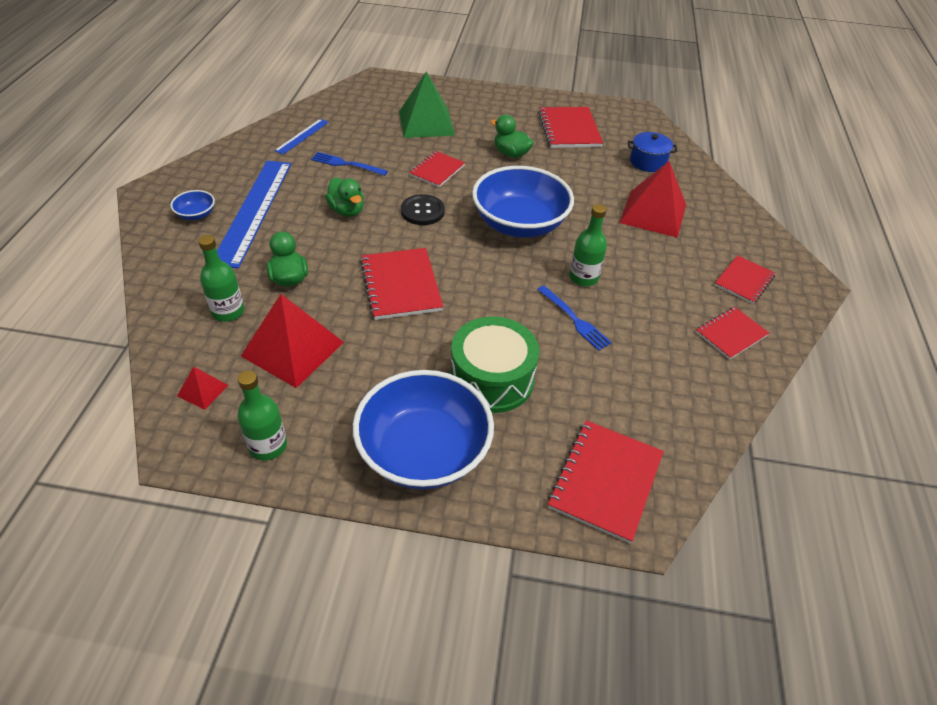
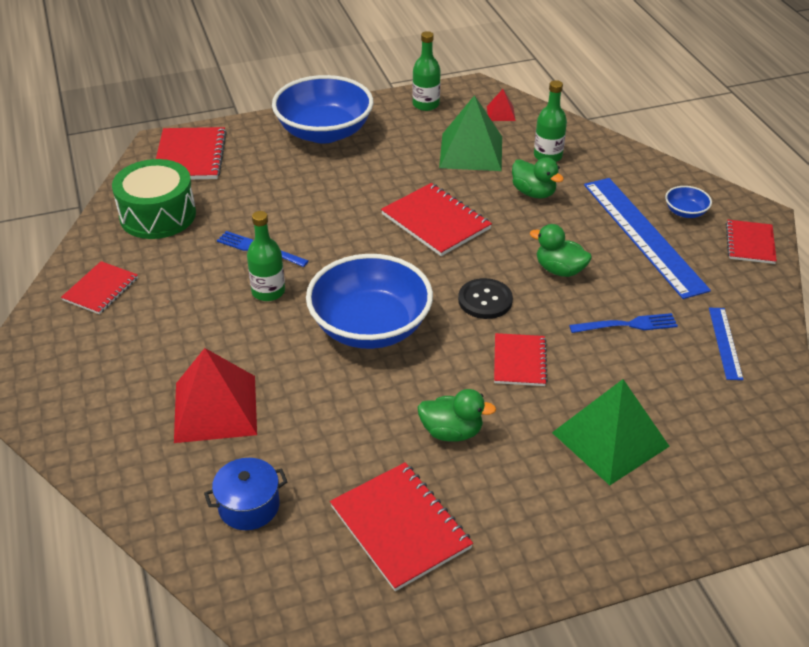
camera: 155 degrees right, 5 degrees down
red pyramid [241,294,344,388] -> green pyramid [439,95,502,171]
green drum [451,317,539,413] -> green drum moved to [112,159,196,239]
red notebook [715,255,776,304] -> red notebook moved to [726,220,777,264]

